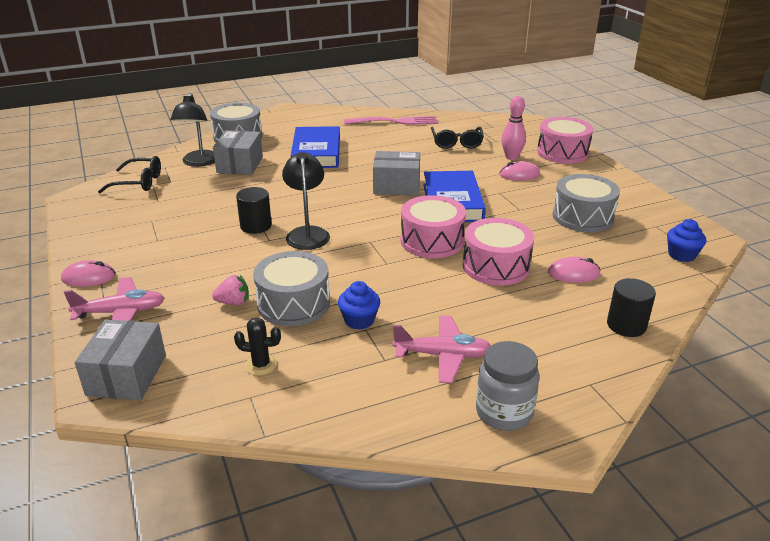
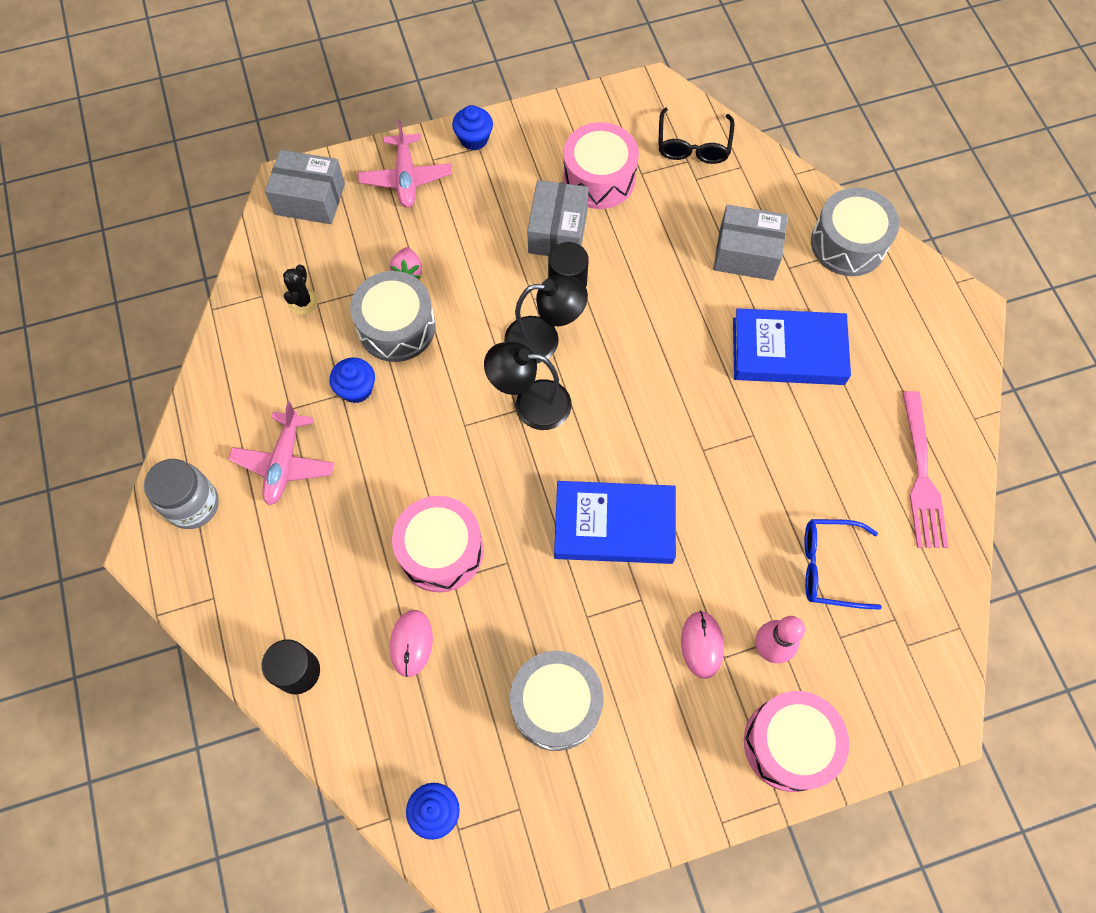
camera: 95 degrees right, 35 degrees up
pink mouse [61,260,116,287] -> blue cupcake [452,105,493,150]
black lamp [170,93,215,167] -> black lamp moved to [484,342,572,430]
grey box [373,151,420,195] -> grey box moved to [527,180,589,256]
pink drum [401,195,466,258] -> pink drum moved to [563,122,639,209]
black glasses [431,127,484,149] -> blue glasses [804,519,882,609]

